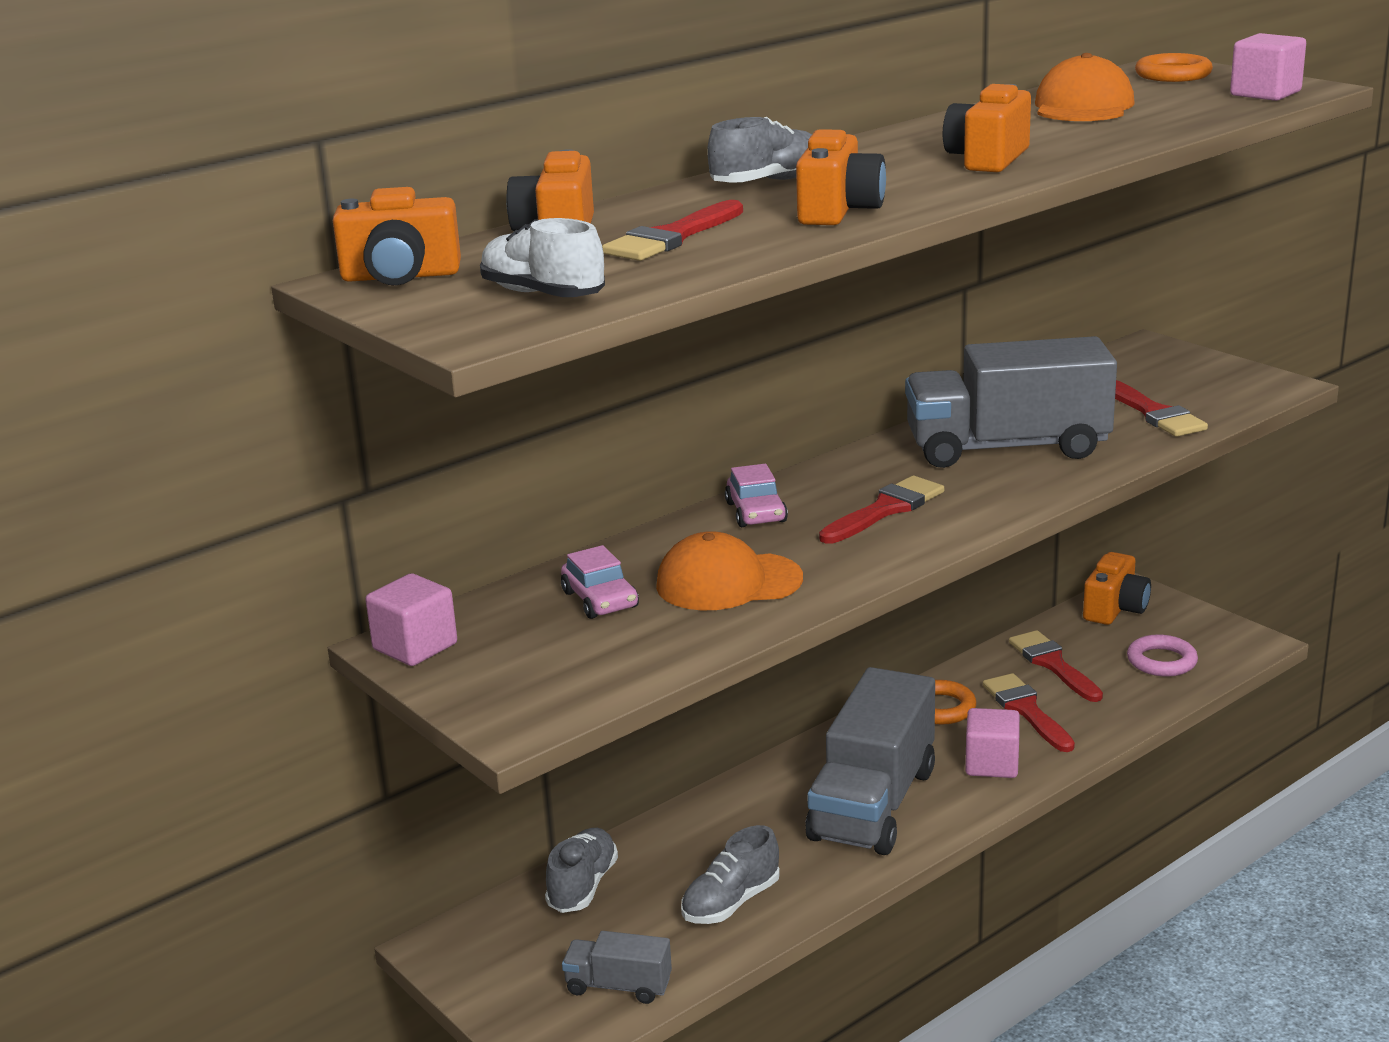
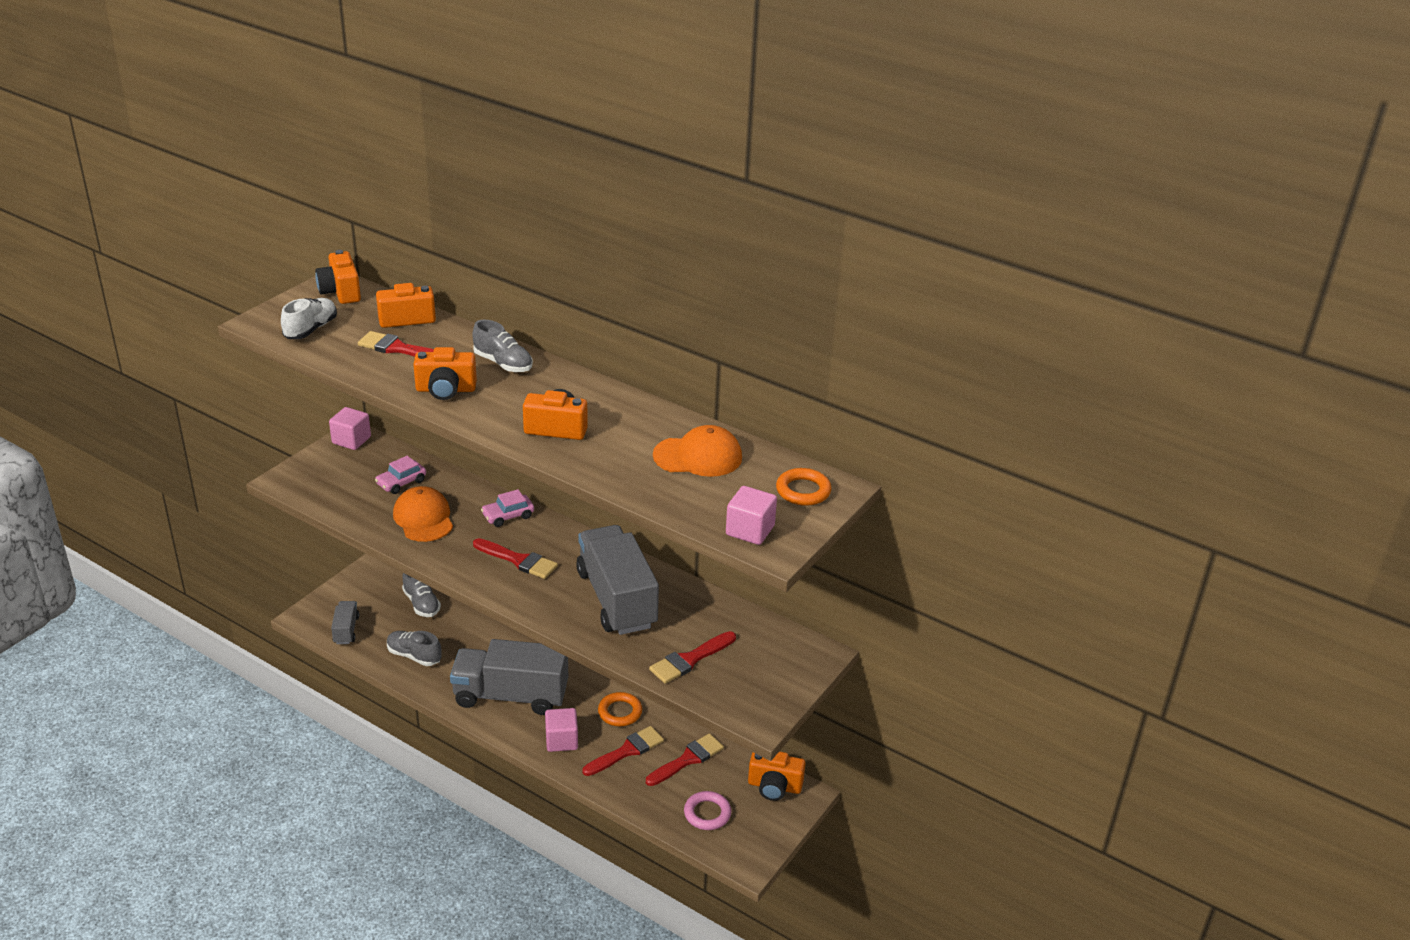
camera: 70 degrees right, 10 degrees up
grey shoe [545,828,618,913] -> grey shoe turned 60 degrees clockwise [402,573,441,617]

